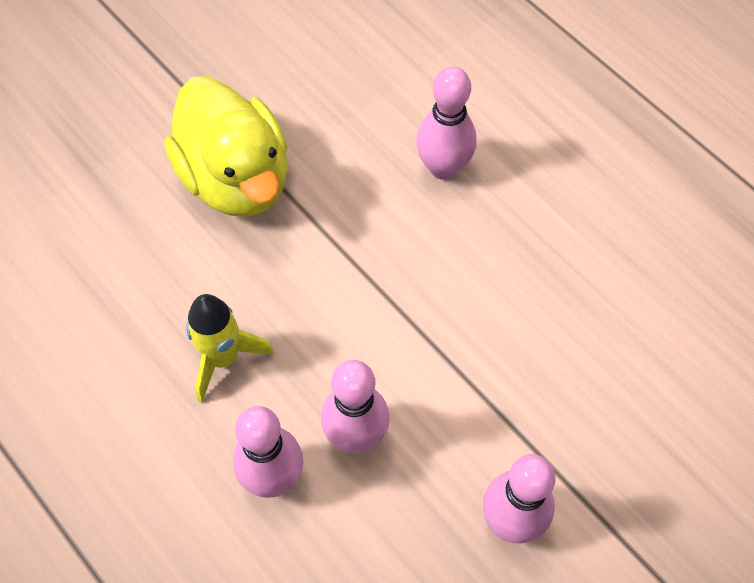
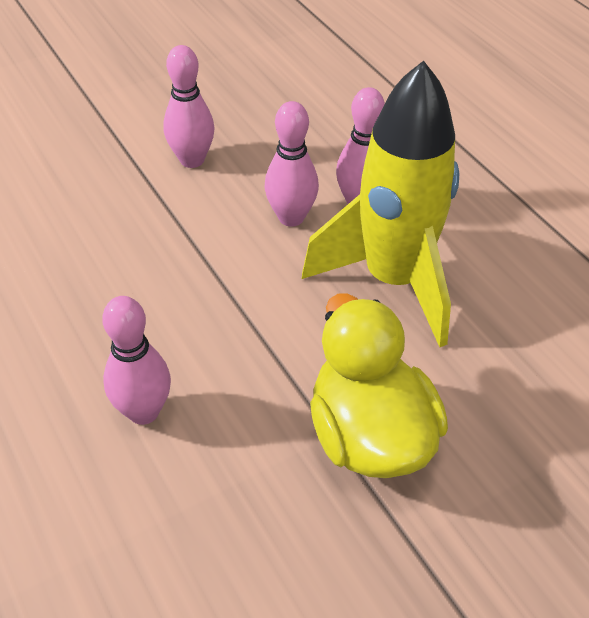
camera: 170 degrees left, 15 degrees down
yellow rocket [186,294,274,403] -> yellow rocket [302,61,459,347], size x2.07

